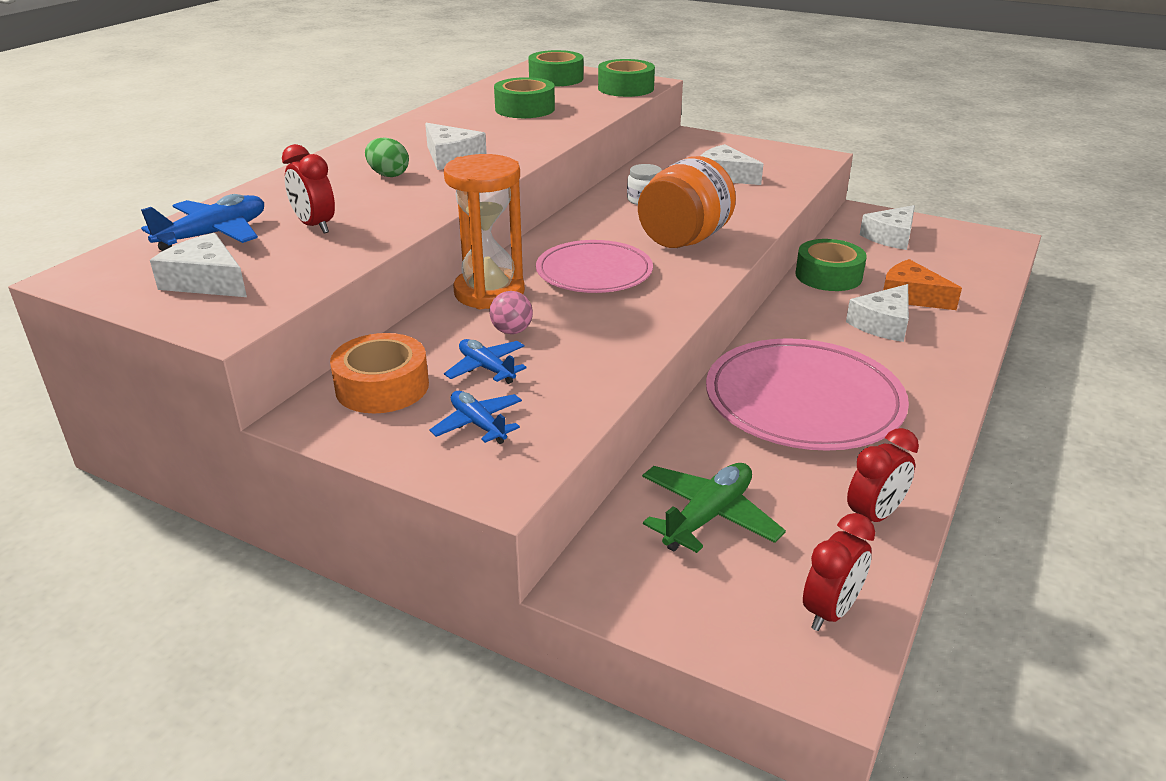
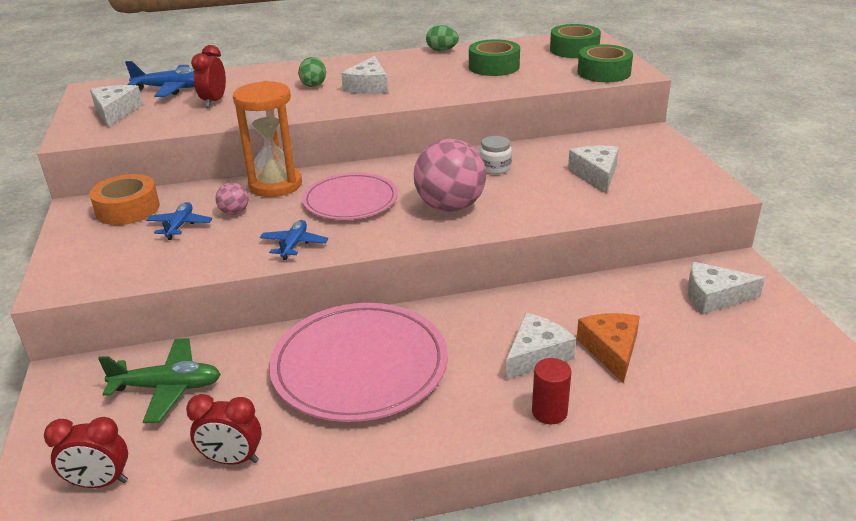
camera: 50 degrees right, 0 degrees up
blue plane [429,391,522,444] -> blue plane moved to [260,220,328,260]
orange jar [638,156,736,248] -> pink ball [414,139,486,212]
green tape [795,239,867,291] -> none
white cheese [846,284,909,342] -> white cheese turned 135 degrees clockwise [506,313,576,380]
none -> green egg [426,25,459,51]
none -> red cylinder [532,358,572,424]

